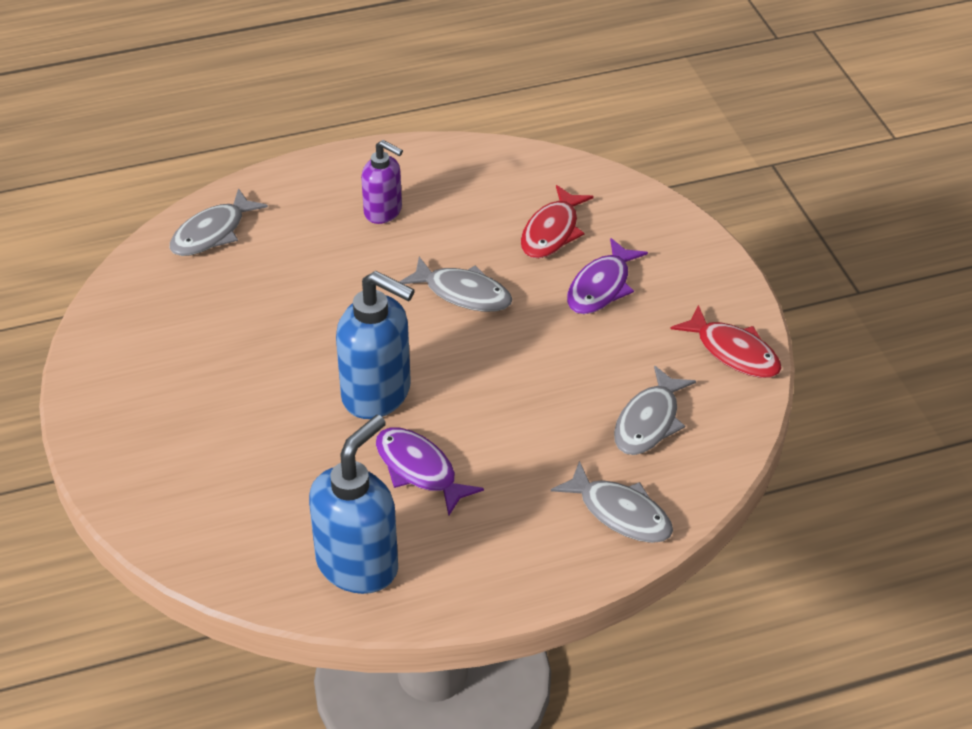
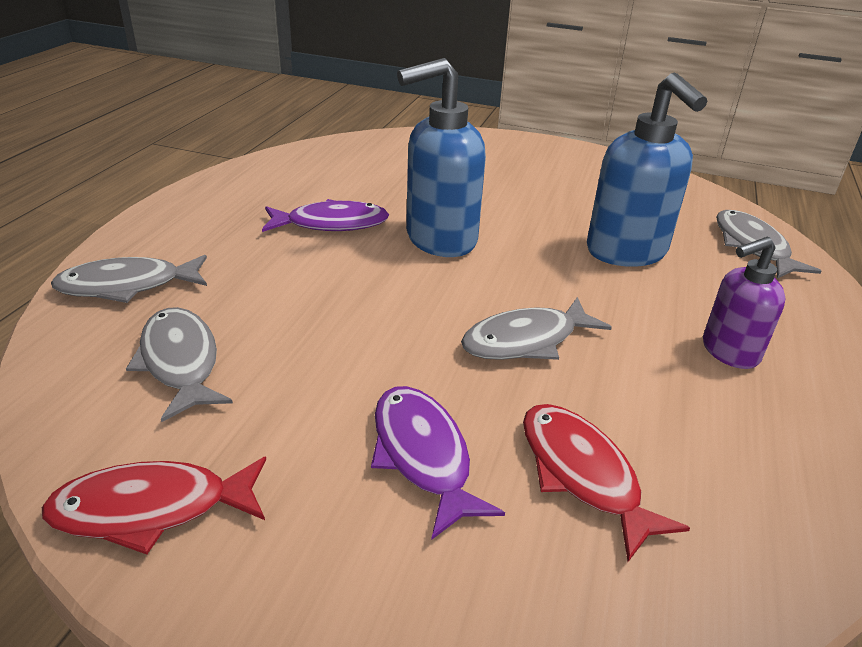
camera: 125 degrees right, 10 degrees down
blue soap dispenser [309,415,398,594] -> blue soap dispenser moved to [587,73,707,267]

